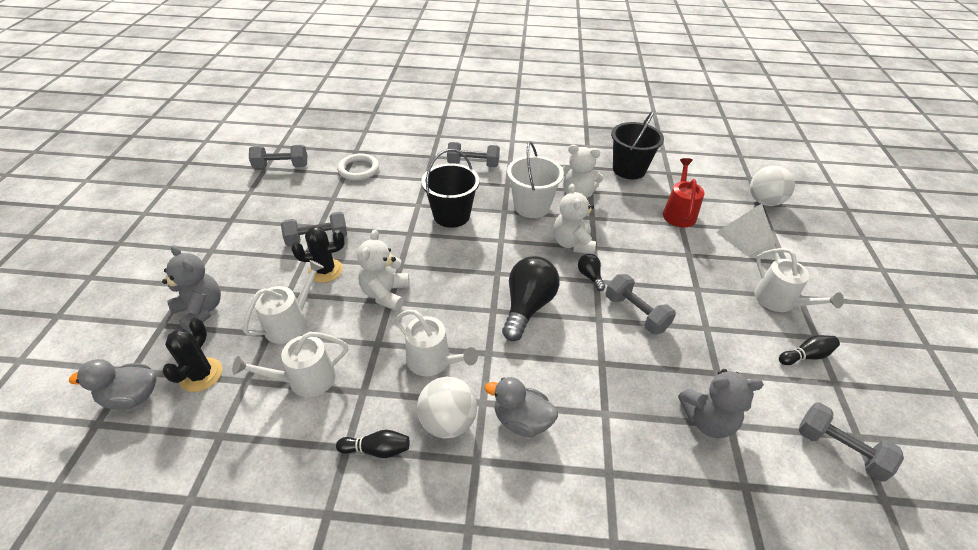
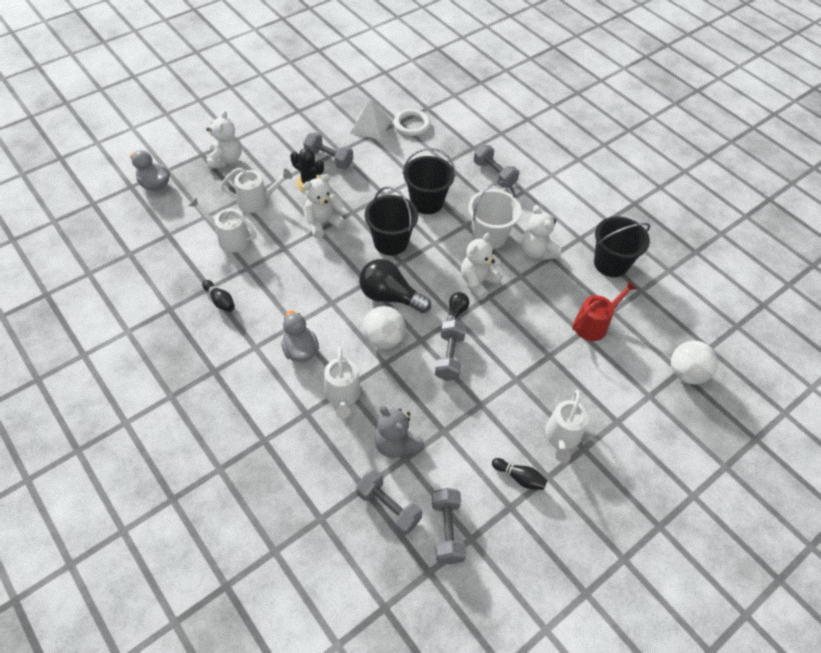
camera: 45 degrees right, 10 degrees up
grey teddy bear [162,245,221,332] -> white teddy bear [207,110,242,169]
black cactus [162,318,222,392] -> none
grey dumbbell [249,145,307,169] -> grey dumbbell moved to [356,470,422,535]
white watering can [396,310,478,376] -> white watering can moved to [324,347,361,419]
white ball [417,376,477,439] -> white ball moved to [362,306,406,349]
black light bulb [502,256,560,341] -> black light bulb turned 135 degrees counterclockwise [359,259,431,313]
white pyramid [717,203,775,256] -> white pyramid moved to [350,98,391,140]
none -> black bucket [365,186,418,256]

